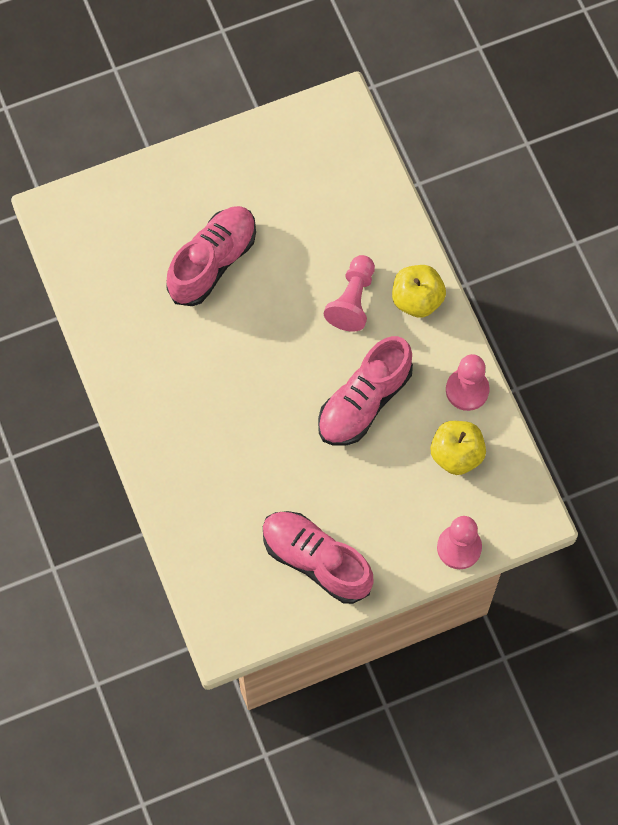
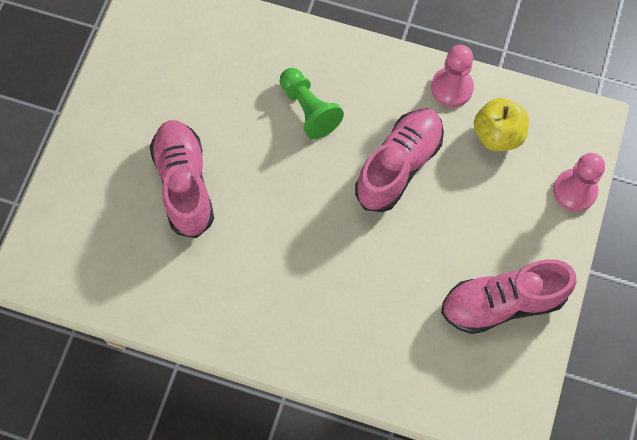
camera: 50 degrees left, 0 degrees up
pink shoe [318,336,413,446] -> pink shoe turned 135 degrees counterclockwise [355,108,444,212]
pink pawn [324,255,375,332] -> green pawn [280,68,344,139]
yellow apple [392,265,446,318] -> none

